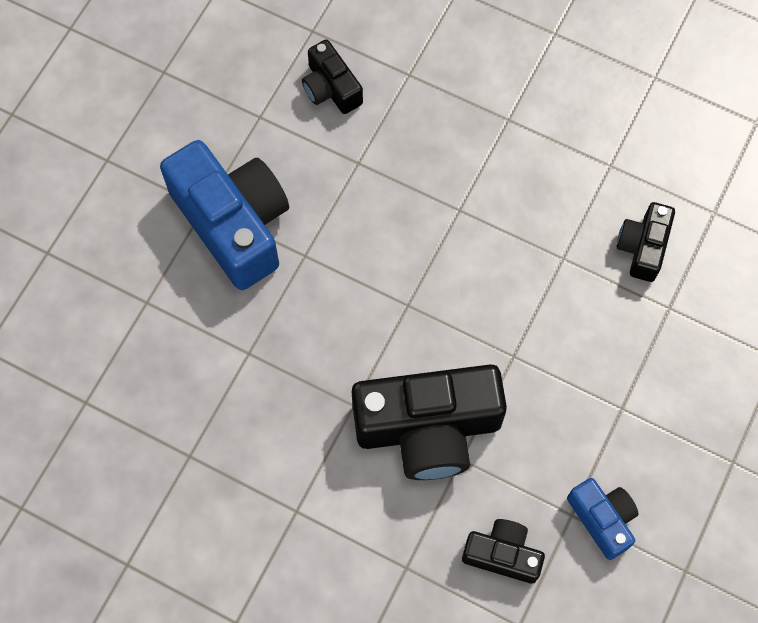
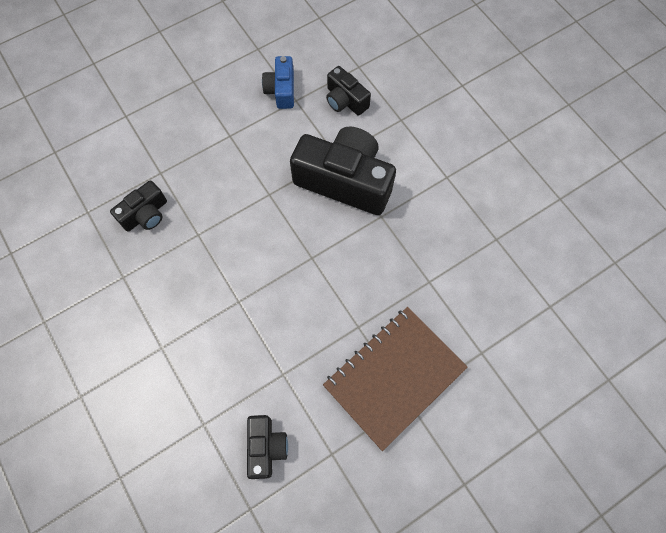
camera: 150 degrees left, 0 degrees up
blue camera [160,140,289,290] -> brown notebook [323,307,467,451]

